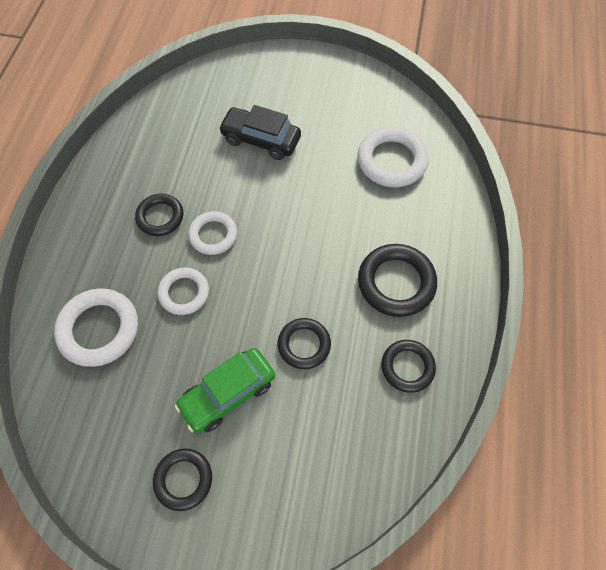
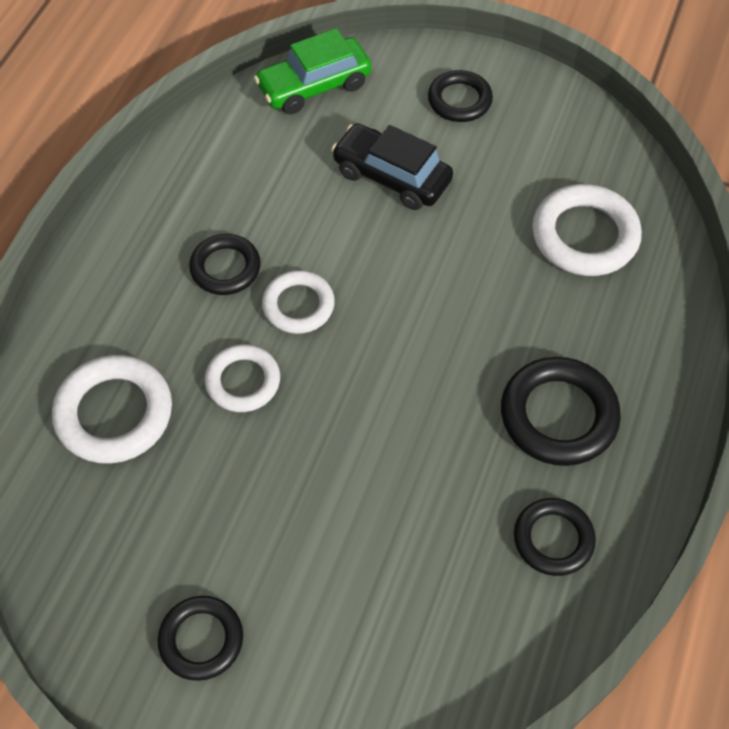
camera: 10 degrees right, 5 degrees down
green car [174,348,275,433] -> green car moved to [254,28,372,114]
black ring [278,318,331,369] -> black ring moved to [428,70,493,122]

